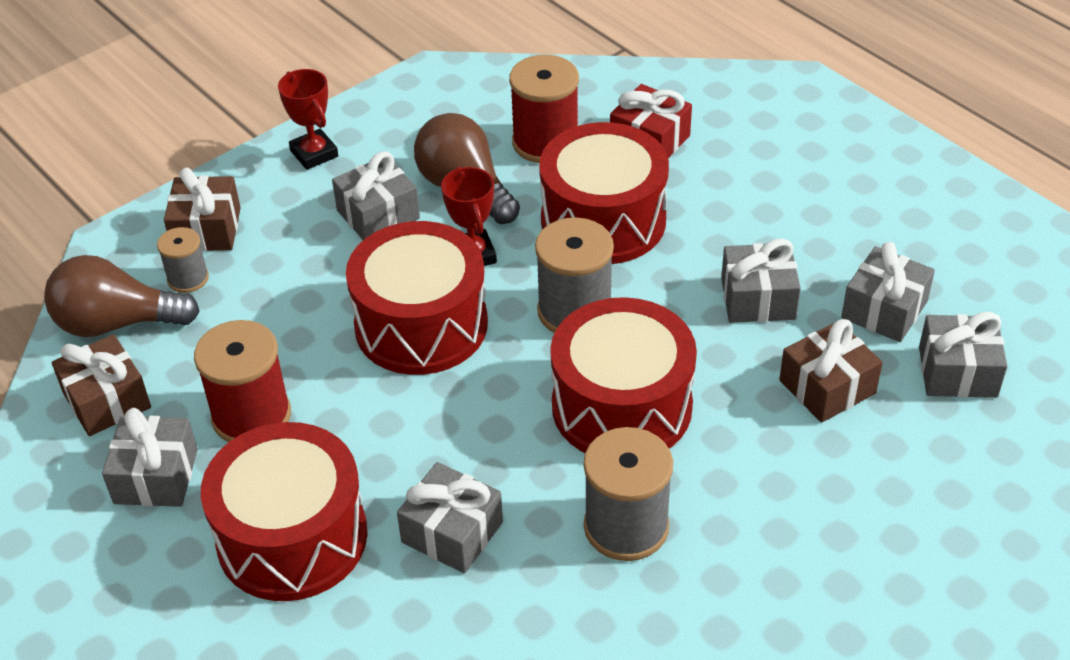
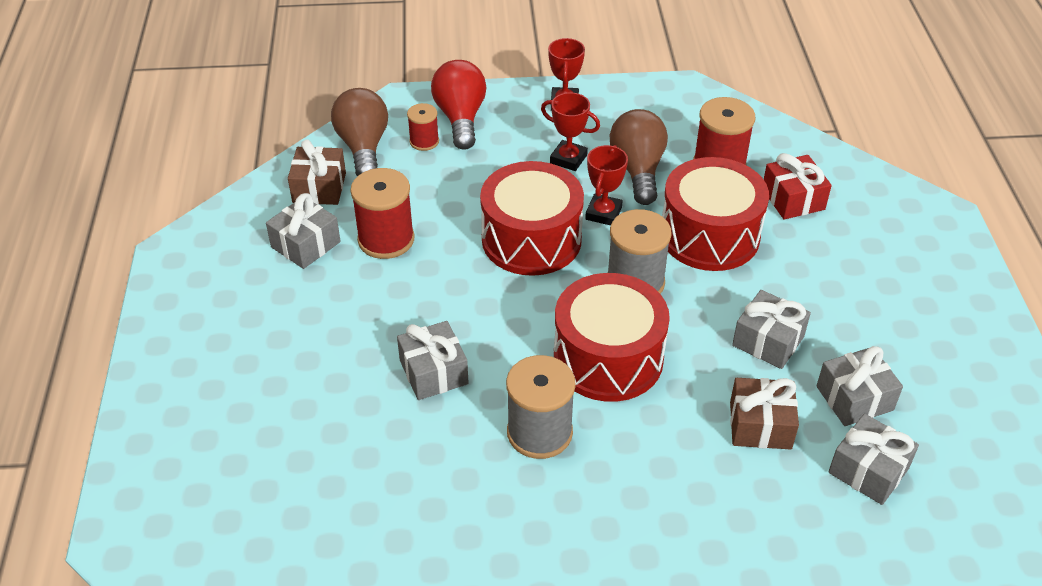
camera: 35 degrees right, 0 degrees up
brown light bulb [44,255,200,337] -> brown light bulb turned 45 degrees clockwise [331,88,388,176]
grey spool [157,227,209,293] -> red spool [407,103,439,151]
brown gift [164,167,241,251] -> red light bulb [431,60,486,150]
red drum [201,422,368,601] -> none
grey gift [332,151,420,240] -> red trophy [541,92,600,171]

